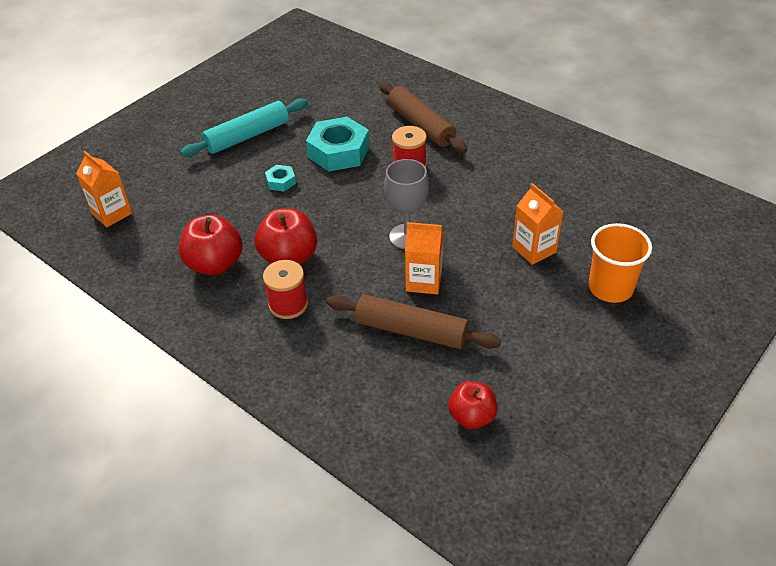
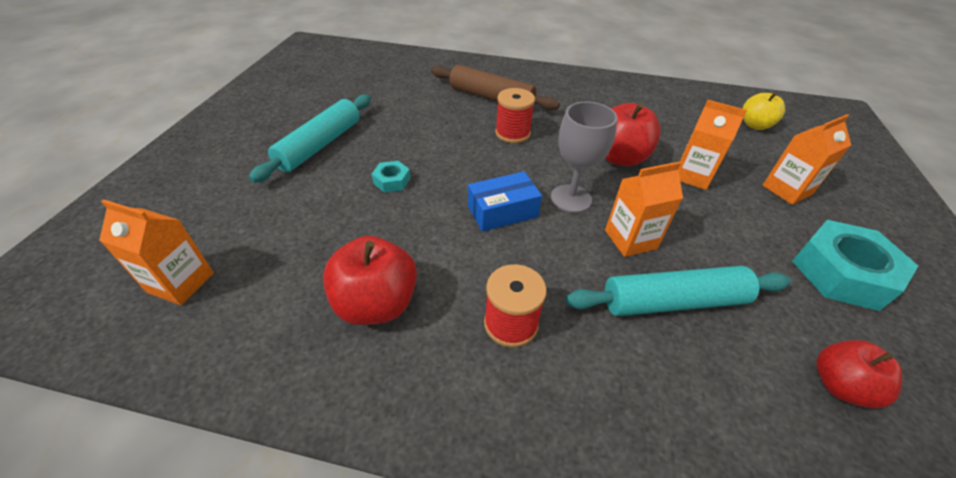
camera: 30 degrees left, 0 degrees up
red apple [255,209,317,265] -> red apple moved to [605,103,661,166]
turquoise nut [306,117,370,171] -> turquoise nut moved to [792,220,918,311]
brown rolling pin [326,294,501,349] -> turquoise rolling pin [565,266,791,316]
orange cup [589,223,652,303] -> orange carton [762,114,851,205]
none -> blue box [468,172,542,232]
none -> yellow apple [742,92,785,130]

